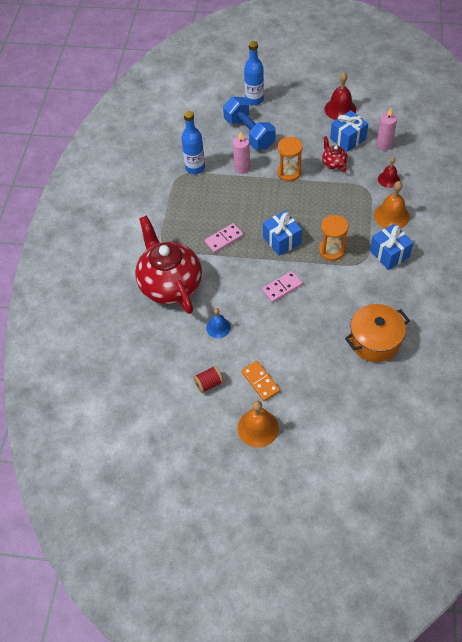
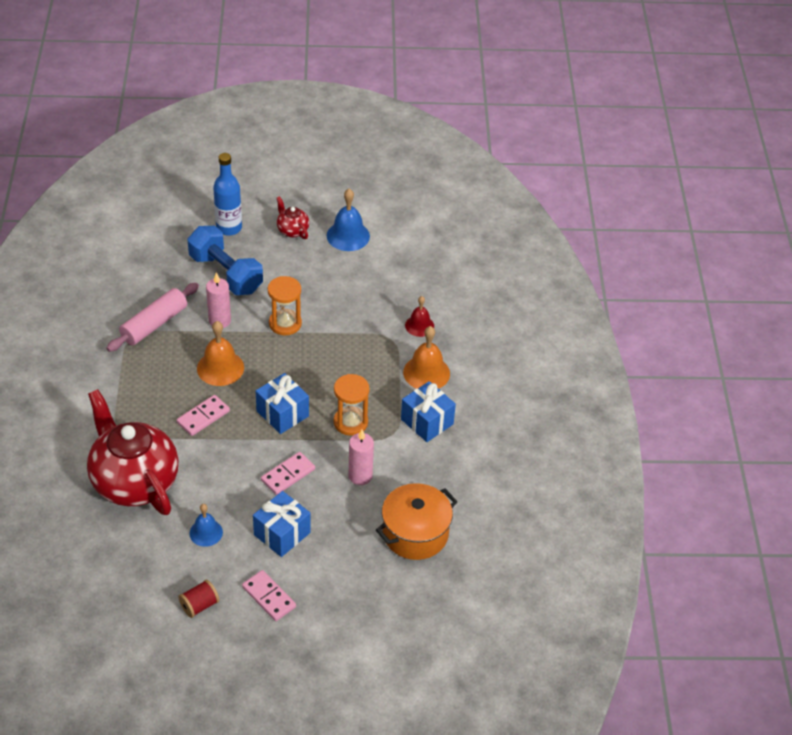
camera: 15 degrees left, 10 degrees down
blue bottle [181,111,205,174] -> pink rolling pin [106,283,199,352]
orange bell [237,401,279,448] -> orange bell moved to [197,321,244,386]
orange domino [241,361,280,401] -> pink domino [242,570,296,621]
red teapot [322,136,348,172] -> red teapot moved to [277,196,309,239]
red bell [324,72,356,120] -> blue bell [327,189,370,251]
blue gift [330,110,369,152] -> blue gift moved to [253,491,311,557]
pink candle [376,108,397,150] -> pink candle moved to [348,429,374,485]

